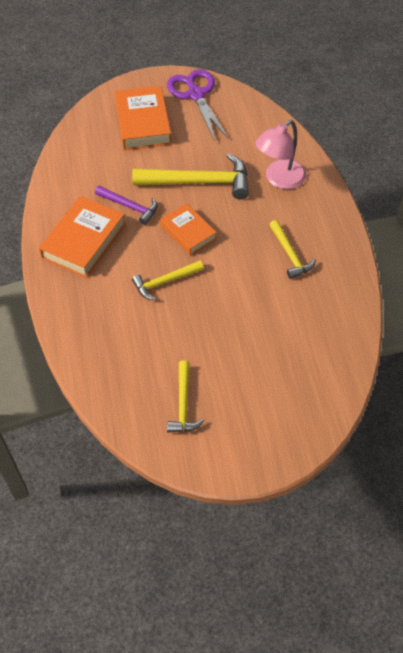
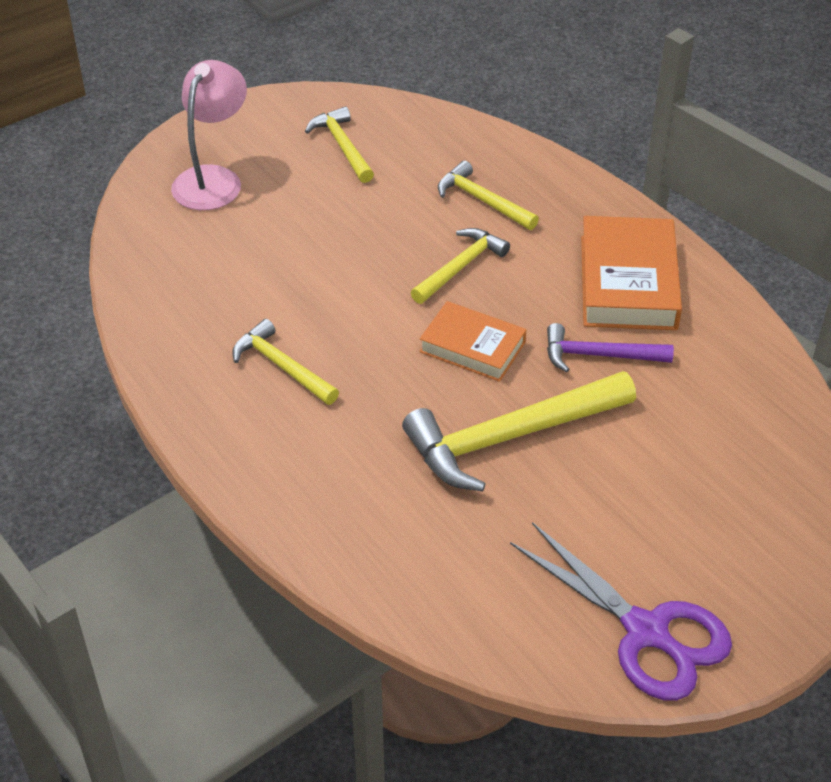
camera: 155 degrees right, 10 degrees down
orange book [115,86,172,150] -> none
pink lamp [255,120,306,189] -> pink lamp moved to [171,60,247,210]
none -> yellow hammer [438,160,539,230]

